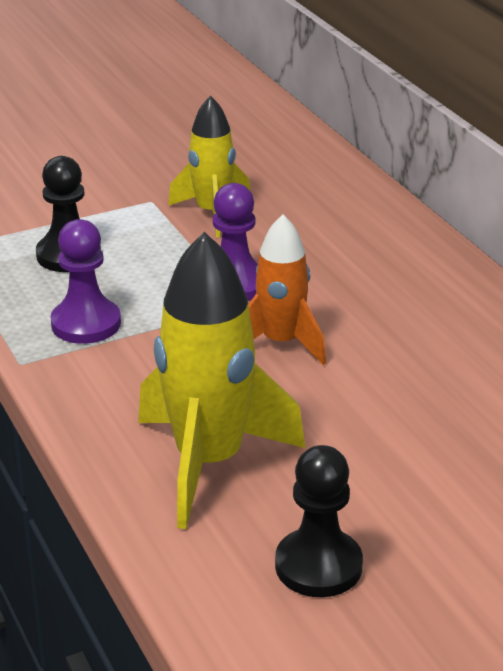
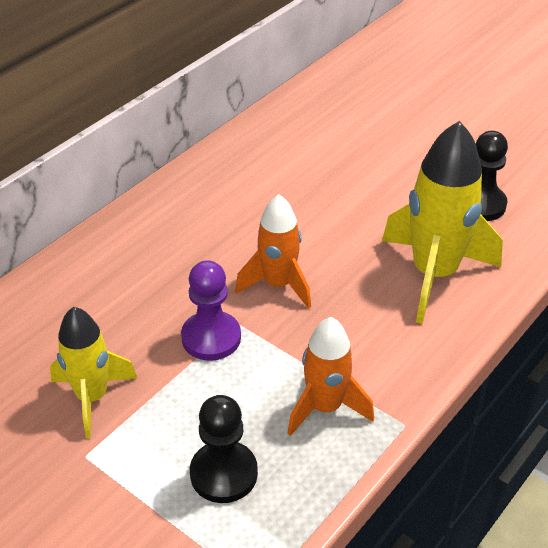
camera: 115 degrees left, 10 degrees up
purple pawn [50,219,121,344] -> orange rocket [287,317,374,436]

